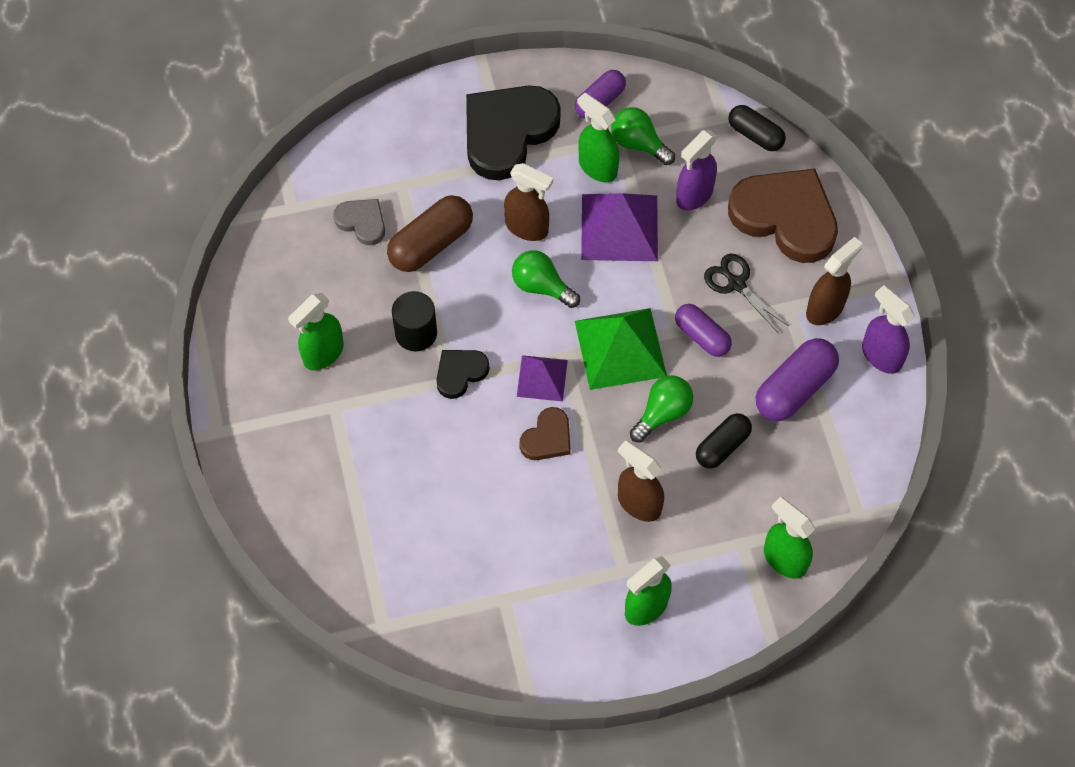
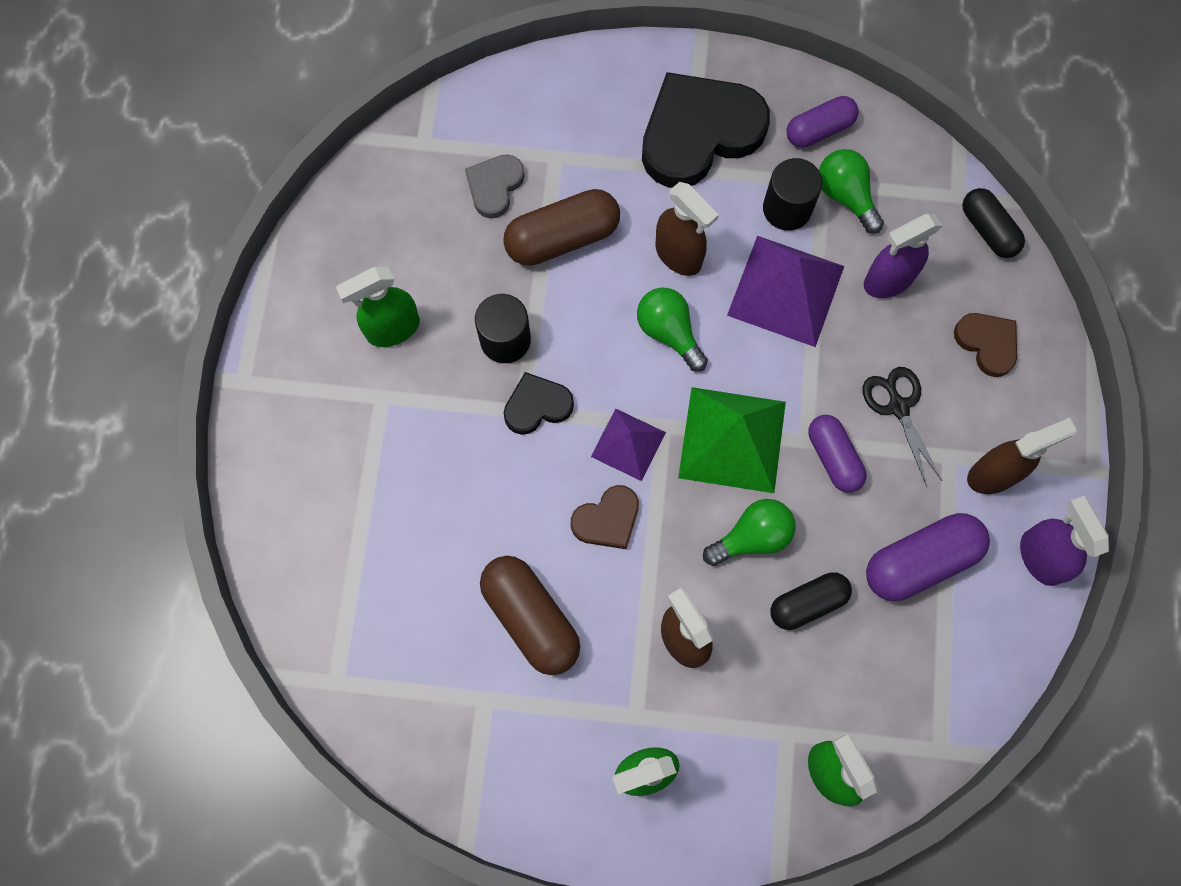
camera: 20 degrees right, 10 degrees up
grey heart [333,199,385,245] -> grey heart turned 120 degrees counterclockwise [465,154,525,219]
green spray bottle [577,93,619,182] -> black cylinder [763,158,823,231]
brown heart [728,169,838,263] -> brown heart [954,313,1017,377], size x0.50
none -> brown capsule [480,556,580,675]

